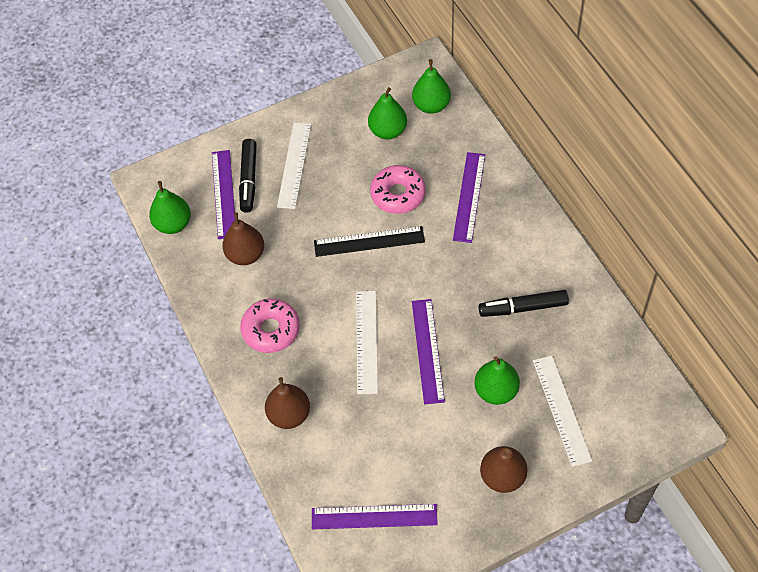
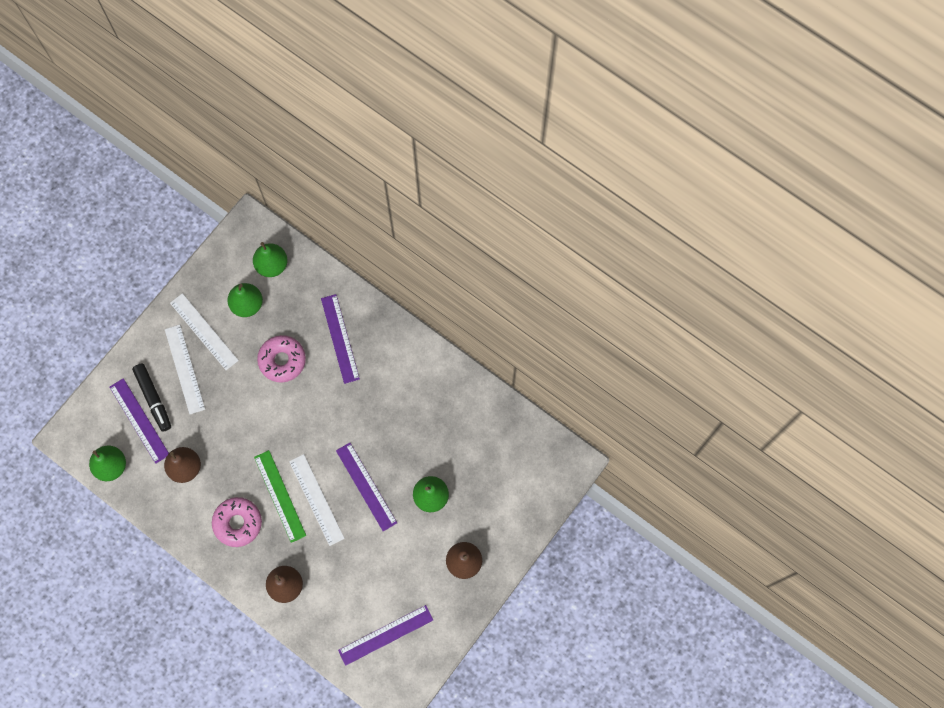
camera: 30 degrees left, 15 degrees up
black ruler [314,226,425,257] -> none
black marker [478,290,569,317] -> none
white ruler [533,355,592,467] -> white ruler moved to [170,293,239,370]
none -> green ruler [254,450,306,543]

